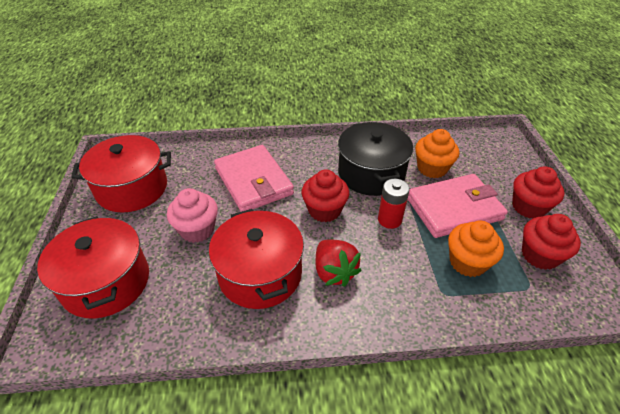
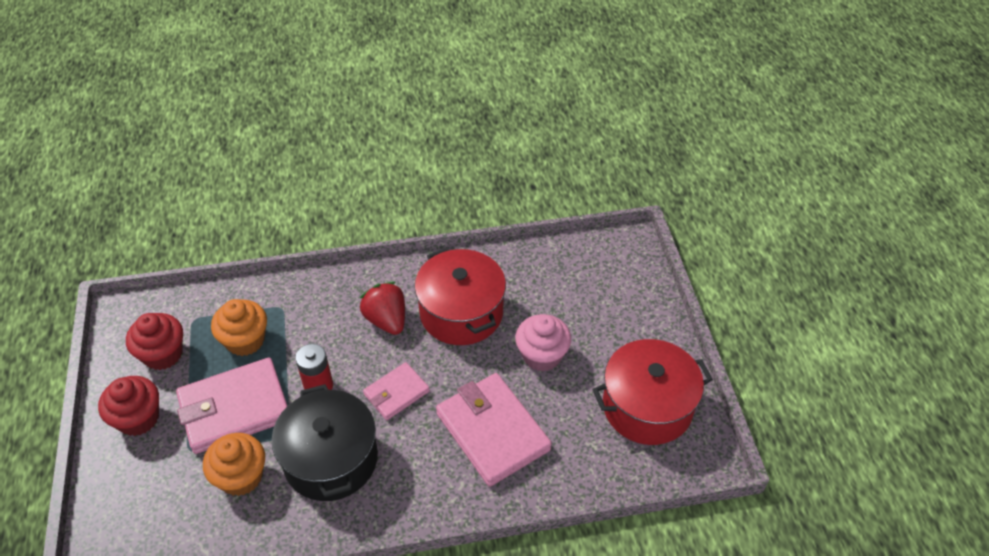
camera: 175 degrees right, 5 degrees up
red pot [37,216,149,319] -> none
red cupcake [301,169,349,222] -> pink wallet [363,362,430,420]

